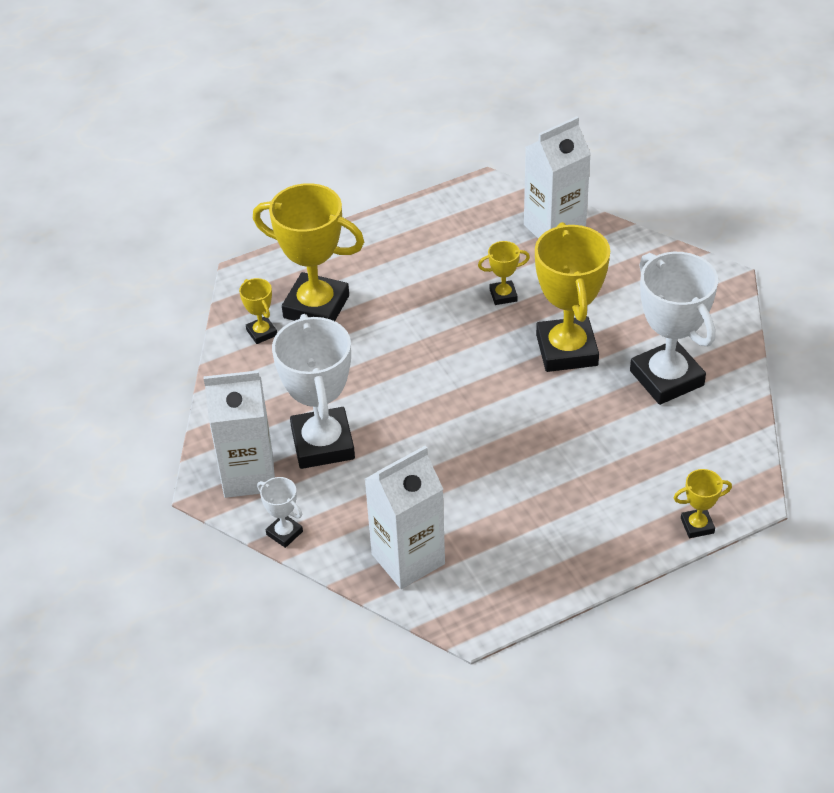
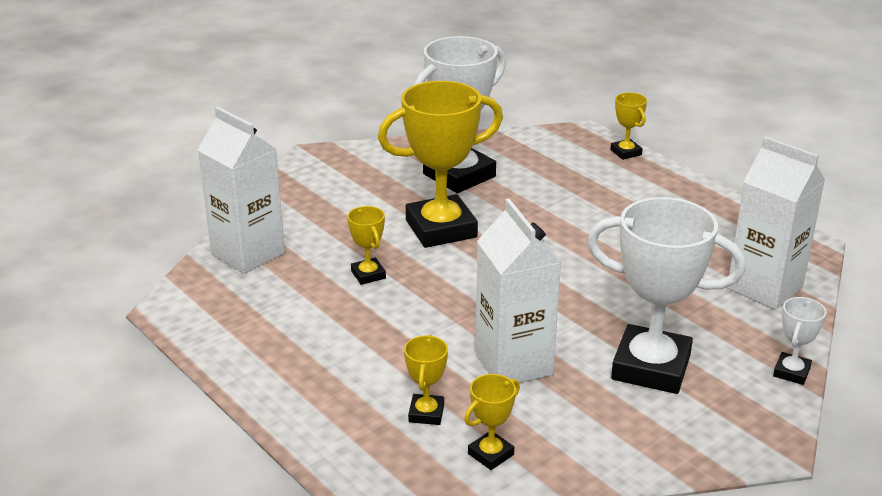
camera: 105 degrees left, 15 degrees down
white carton [204,370,275,498] -> white carton moved to [475,199,561,383]
yellow trophy [253,183,364,321] -> yellow trophy [404,335,448,425], size x0.45
white trophy [272,314,355,469] -> white trophy turned 45 degrees clockwise [587,197,746,394]

